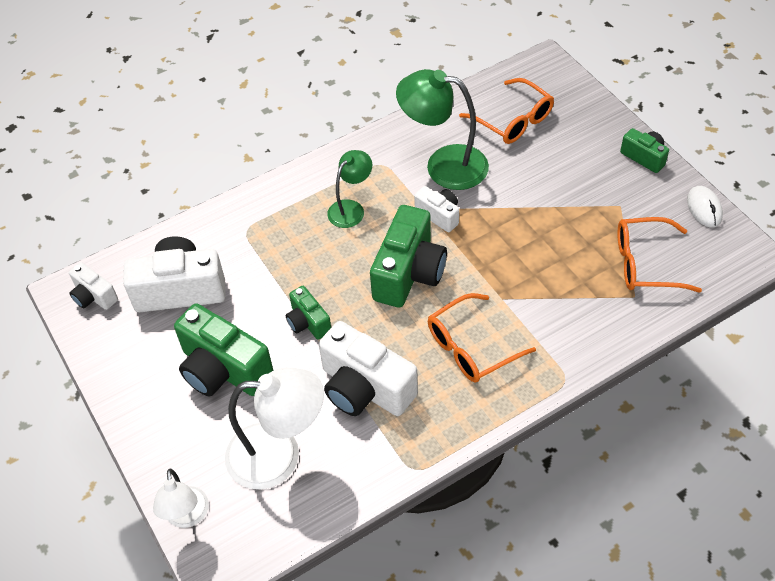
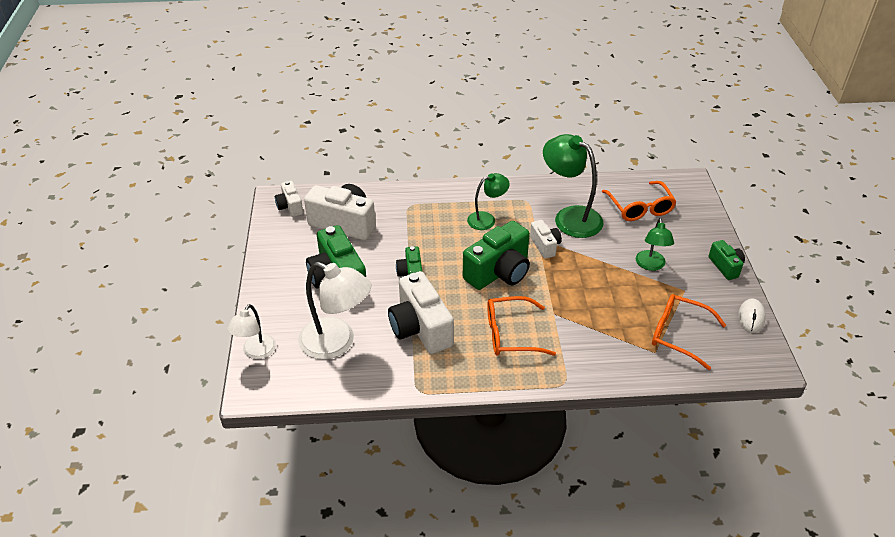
camera: 25 degrees right, 10 degrees down
none -> green lamp [636,218,674,271]

